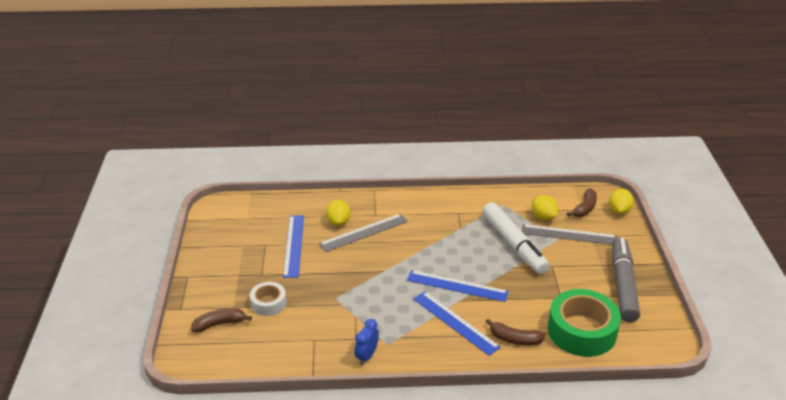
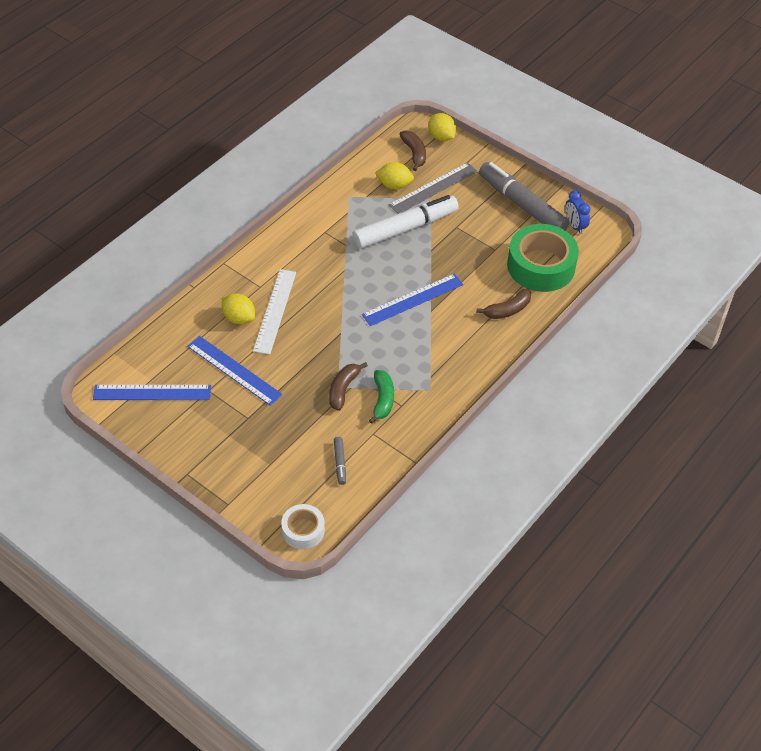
camera: 50 degrees left, 15 degrees up
brown banana [191,308,252,332] -> brown banana moved to [329,362,368,411]
white tape [250,282,286,316] -> white tape moved to [281,504,325,549]
grey ruler [319,214,408,252] -> white ruler [253,269,296,355]
blue clock [354,319,379,365] -> blue clock moved to [565,190,591,234]
blue ruler [413,291,501,356] -> blue ruler moved to [93,385,211,400]
white marker [483,202,550,274] -> white marker turned 45 degrees counterclockwise [352,195,459,249]
none -> grey marker [334,437,346,485]
none -> green banana [369,370,394,424]

